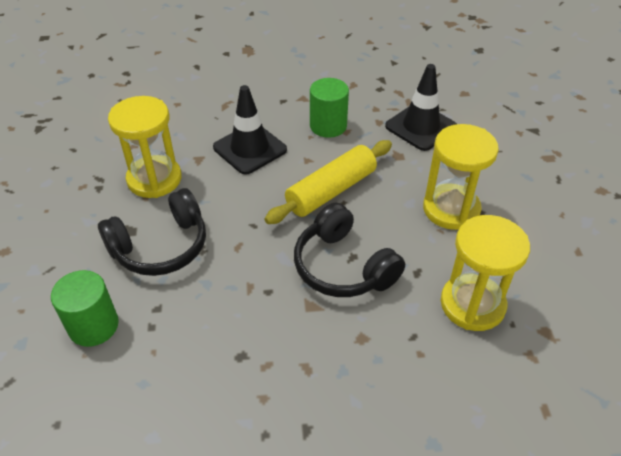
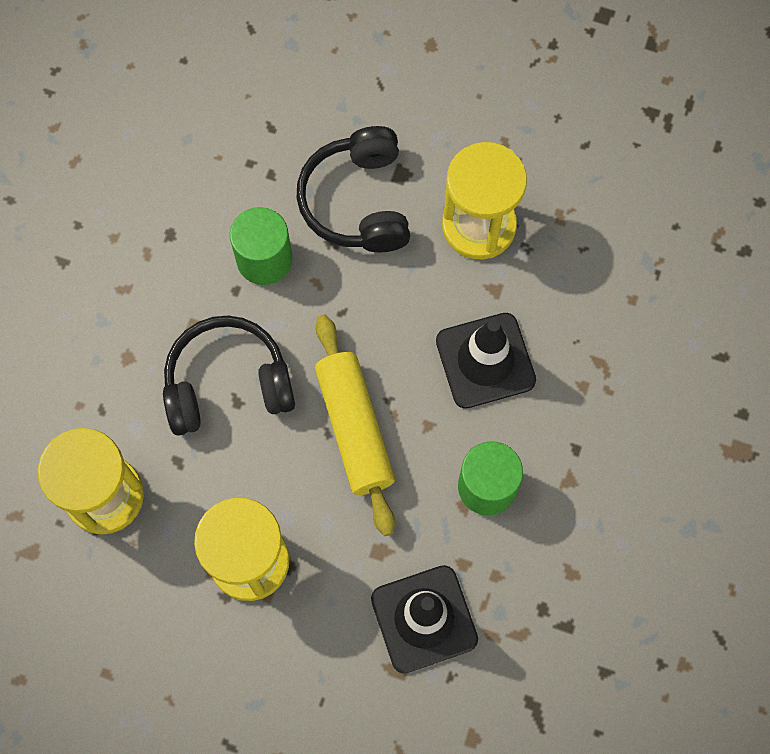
camera: 115 degrees right, 25 degrees up
green cylinder [51,270,119,347] -> green cylinder moved to [230,207,292,285]

